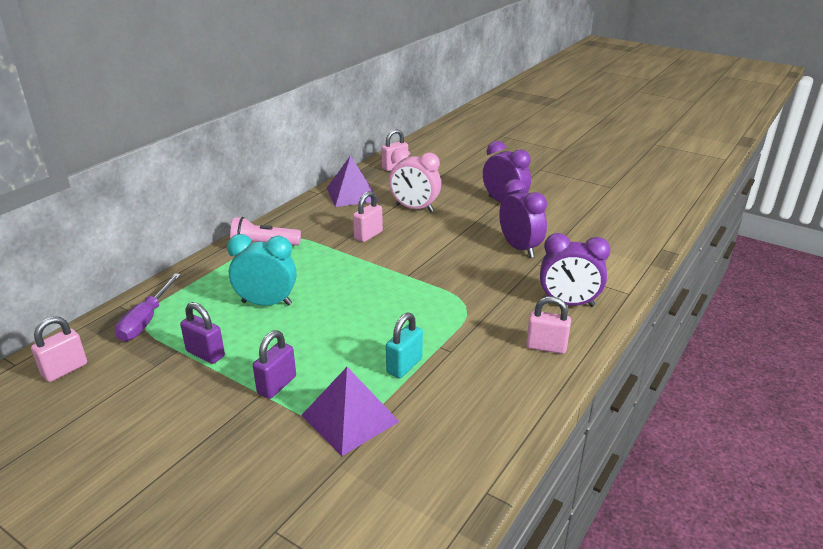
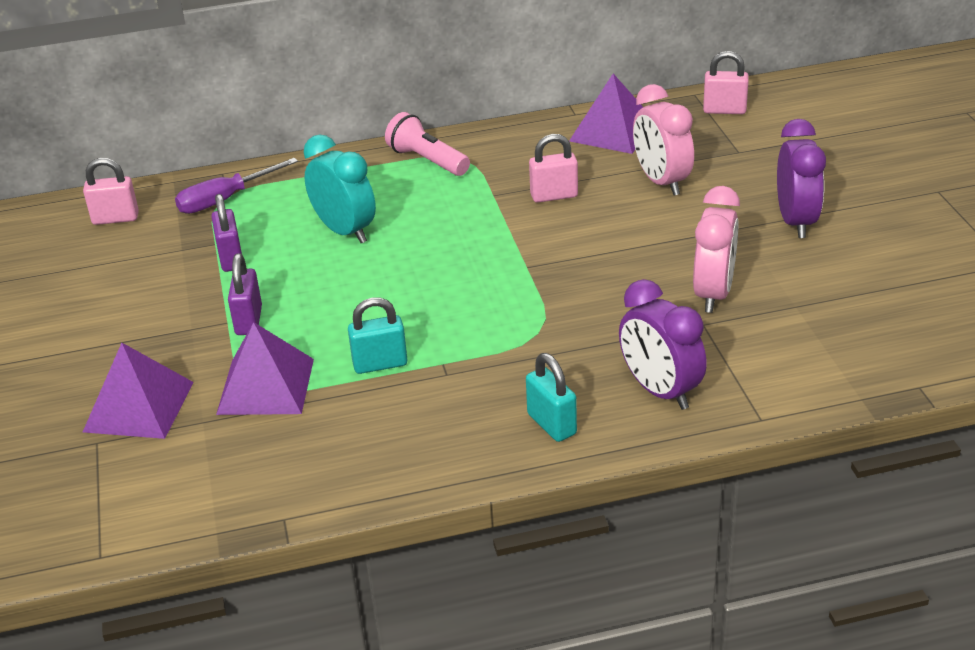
camera: 45 degrees right, 5 degrees up
purple padlock [253,330,296,399] -> purple padlock turned 75 degrees counterclockwise [228,253,262,335]
purple clock [499,179,547,258] -> pink clock [693,186,740,313]
pink padlock [526,296,571,354] -> turquoise padlock [526,353,577,442]
none -> purple pyramid [83,343,194,439]

